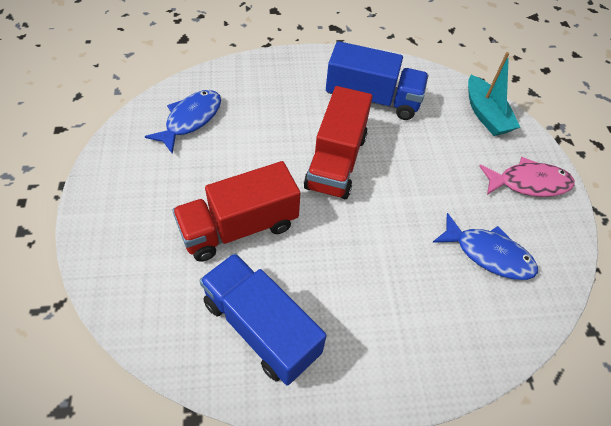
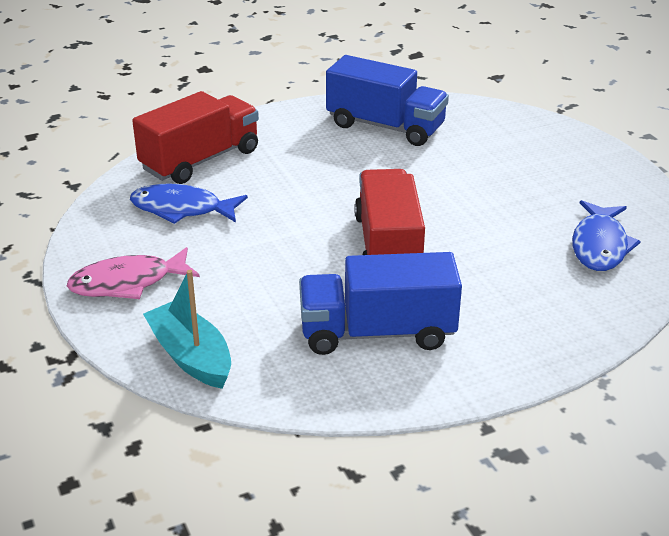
camera: 165 degrees right, 20 degrees down
red truck [172,161,301,262] -> red truck moved to [132,91,259,184]

